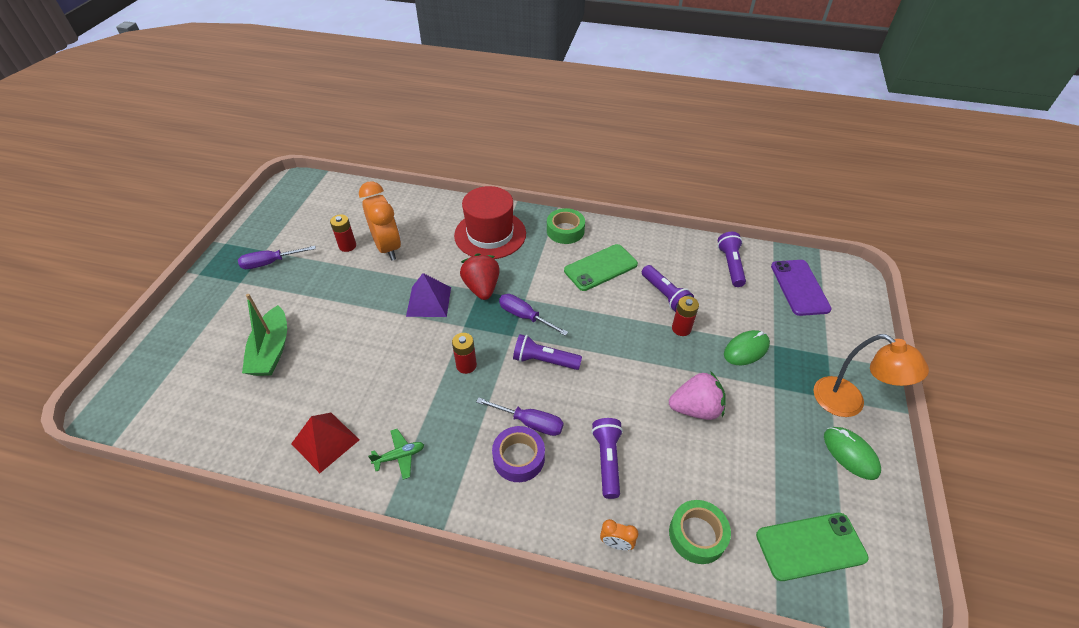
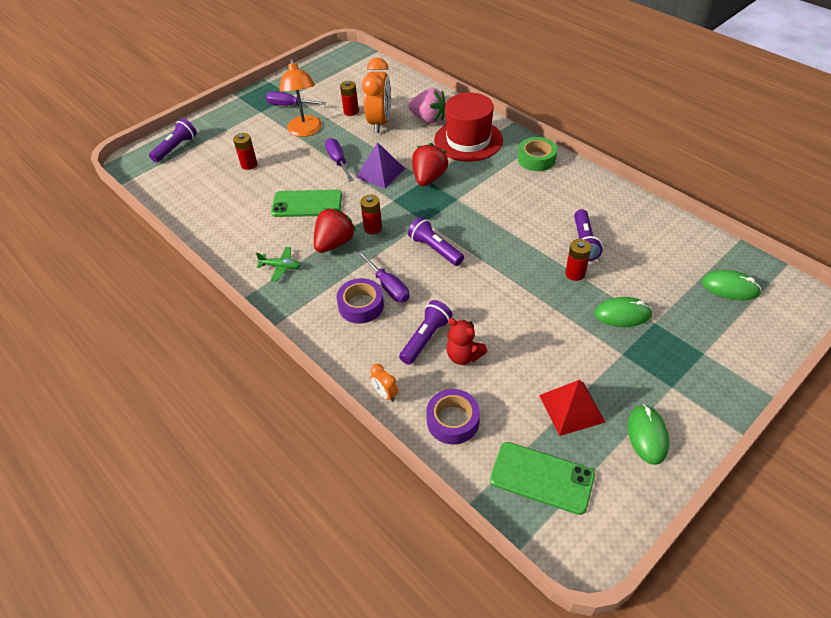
camera: 35 degrees right, 0 degrees up
green boat [242,294,287,376] -> red battery [233,133,257,170]
red pyramid [291,413,360,473] -> red pyramid moved to [539,380,606,436]
purple screwdriver [499,294,568,336] -> purple screwdriver moved to [325,138,354,181]
green phone [564,244,638,291] -> green phone moved to [271,190,342,217]
pink strawberry [669,371,726,420] -> pink strawberry moved to [408,88,446,123]
green tape [669,500,731,564] -> purple tape [426,389,480,445]
purple flashlight [718,232,746,287] -> purple flashlight moved to [149,119,197,163]
purple phone [771,260,832,316] -> green mouse [702,270,761,300]
orange lamp [814,334,929,417] -> orange lamp moved to [279,59,322,137]
none -> red strawberry [314,208,356,253]
none -> red teddy bear [446,318,487,365]

